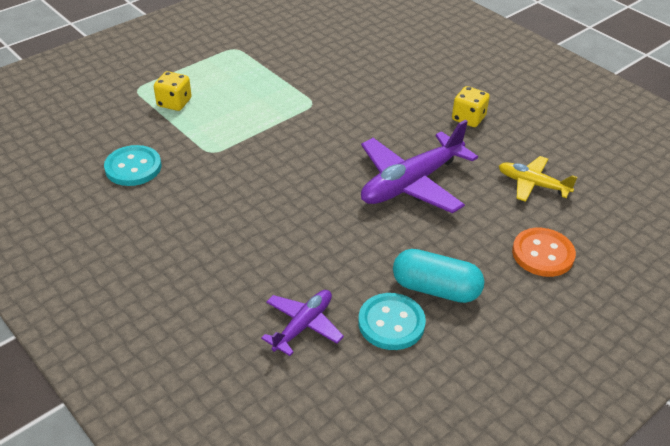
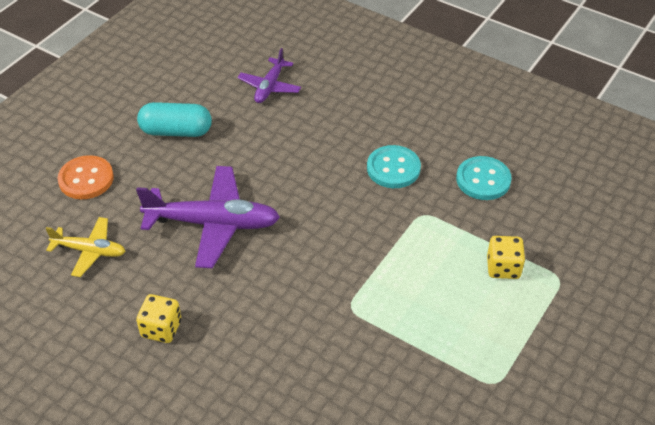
camera: 165 degrees right, 5 degrees up
turquoise button [358,293,426,350] -> turquoise button moved to [367,145,421,188]
purple plane [361,120,478,213] -> purple plane turned 60 degrees clockwise [136,166,280,268]

